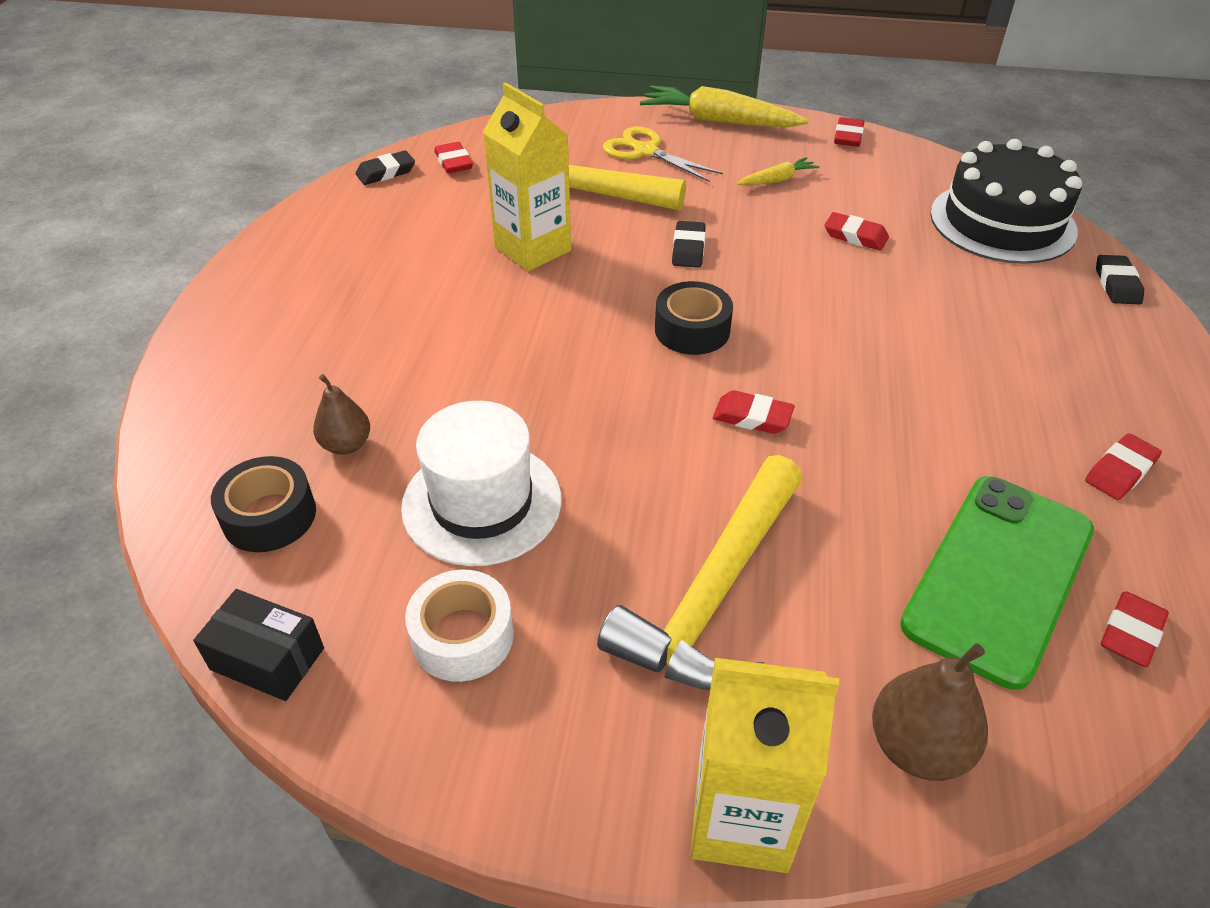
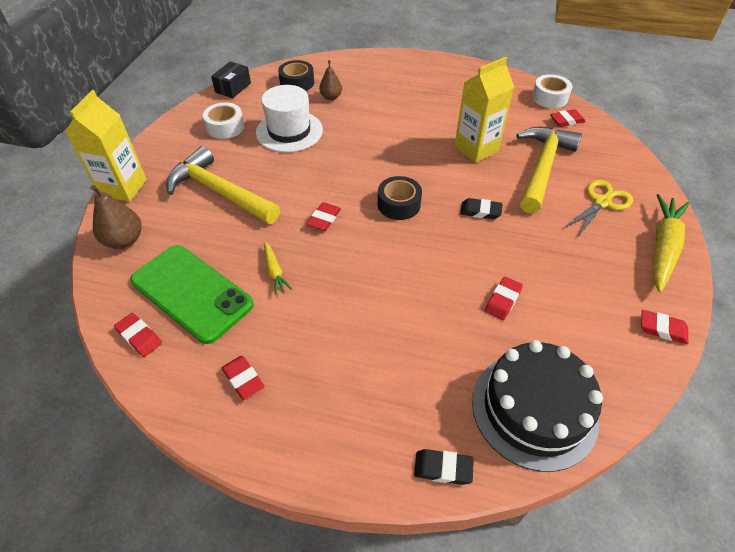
camera: 95 degrees right, 5 degrees up
black eraser [356,151,415,185] -> white tape [532,74,572,108]
yellow carrot [737,157,819,186] -> yellow carrot moved to [264,242,292,295]

